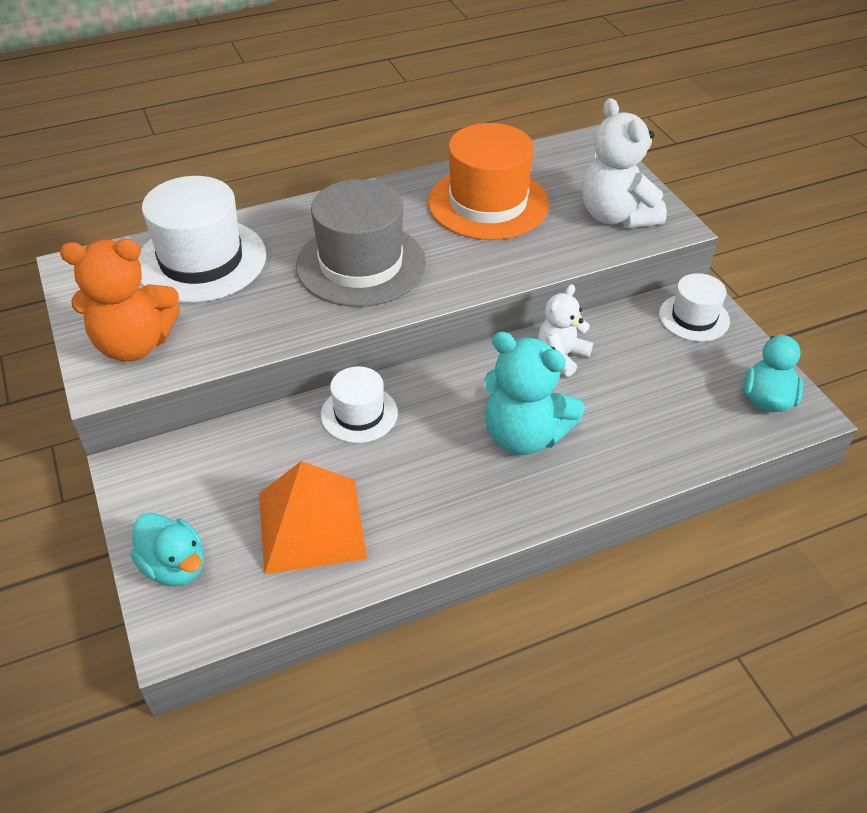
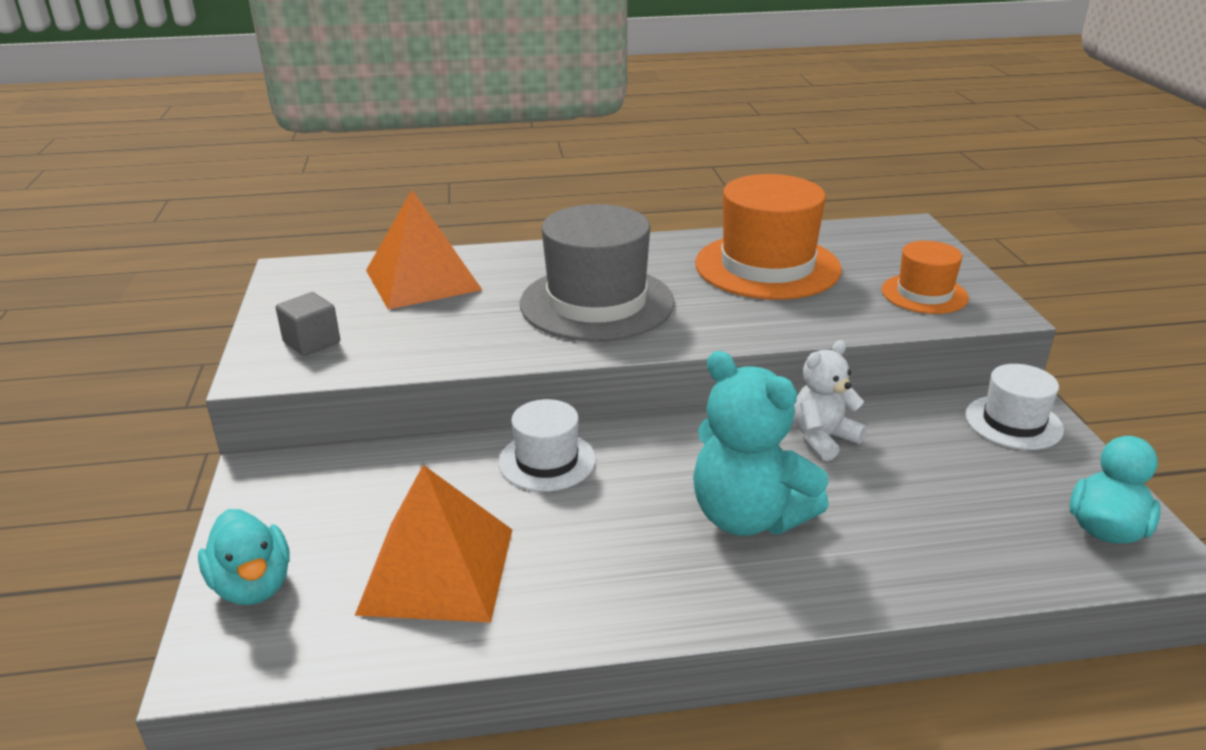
camera: 15 degrees right, 15 degrees down
orange teddy bear [60,239,180,362] -> grey cube [276,292,340,356]
white hat [138,176,266,303] -> orange pyramid [366,190,482,310]
white teddy bear [582,98,667,228] -> orange hat [881,241,969,314]

